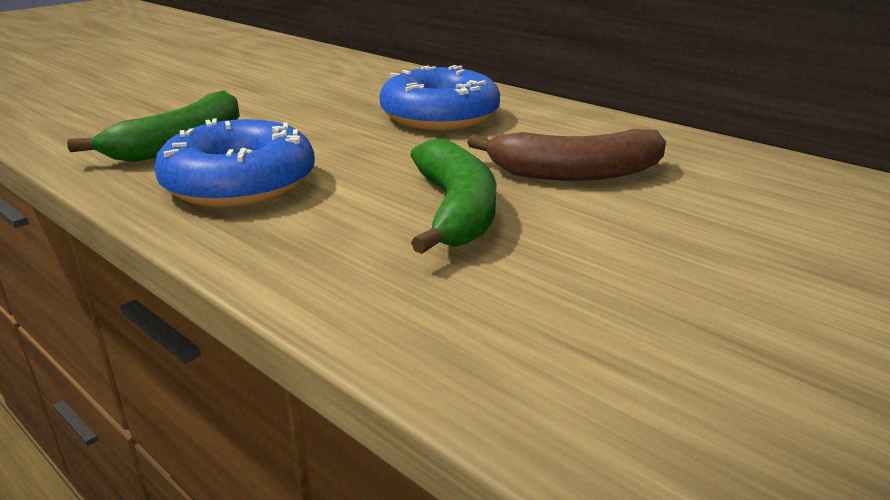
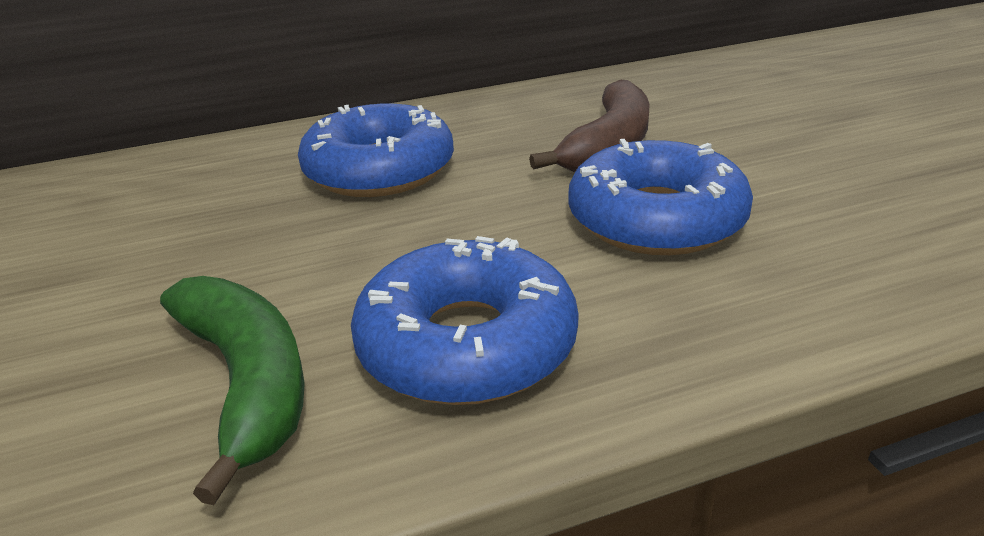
camera: 60 degrees left, 5 degrees up
green banana [410,138,497,254] -> blue donut [568,139,753,255]

